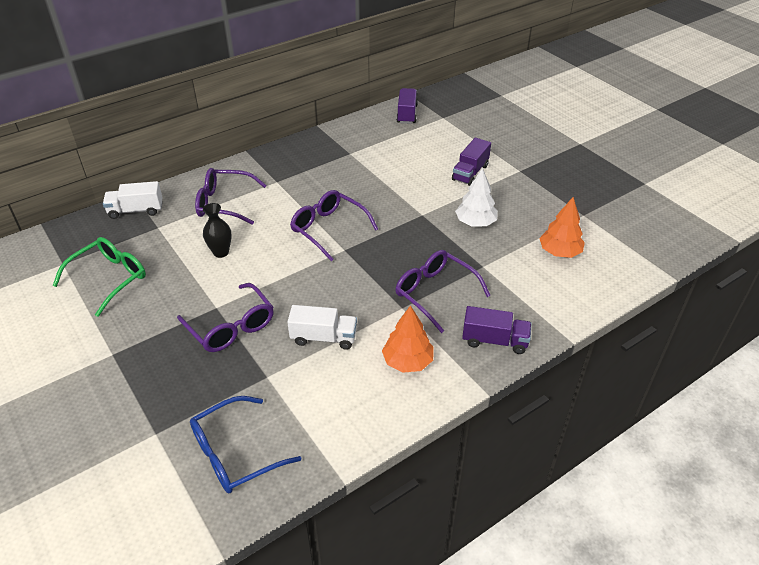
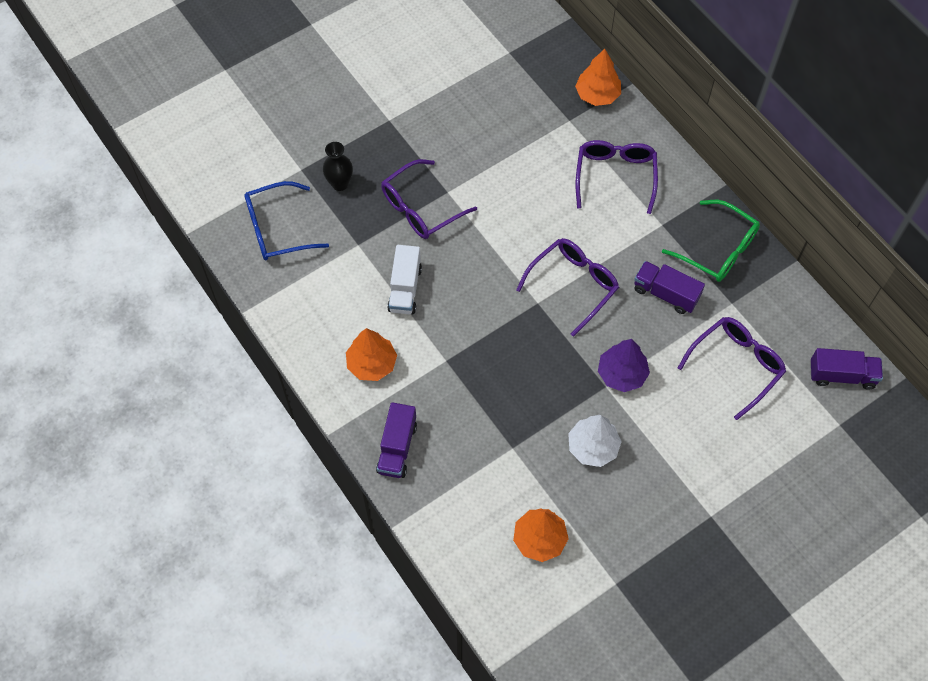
camera: 90 degrees right, 20 degrees up
green glasses [52,237,146,317] -> green glasses moved to [662,200,760,282]
white truck [103,181,163,219] -> orange tree [575,49,621,106]
blue glasses [190,396,301,493] -> blue glasses turned 75 degrees counterclockwise [244,181,329,260]
black vase [203,203,232,258] -> black vase moved to [323,142,353,191]
purple glasses [395,250,491,333] -> purple glasses moved to [678,317,786,420]
purple truck [452,138,491,186] -> purple truck moved to [634,261,705,314]
none -> purple tree [598,339,650,392]

